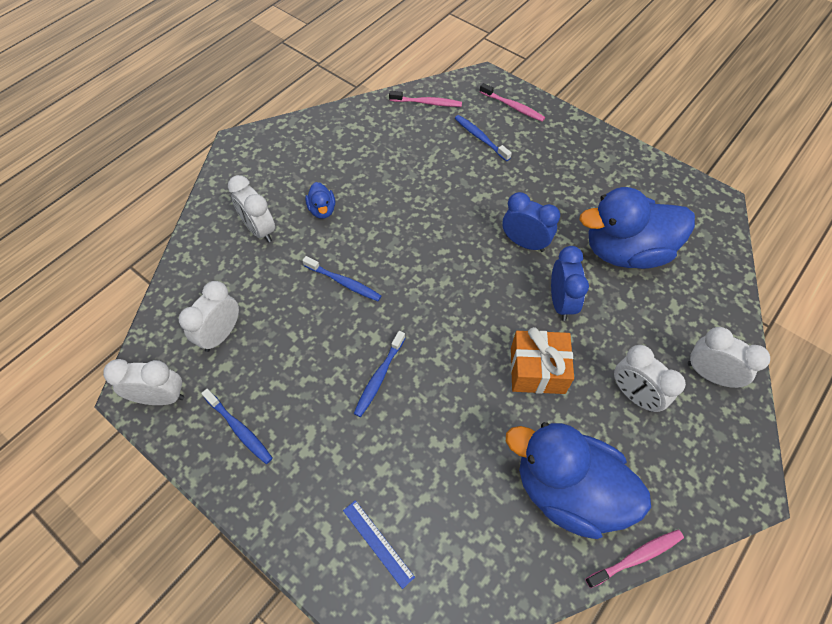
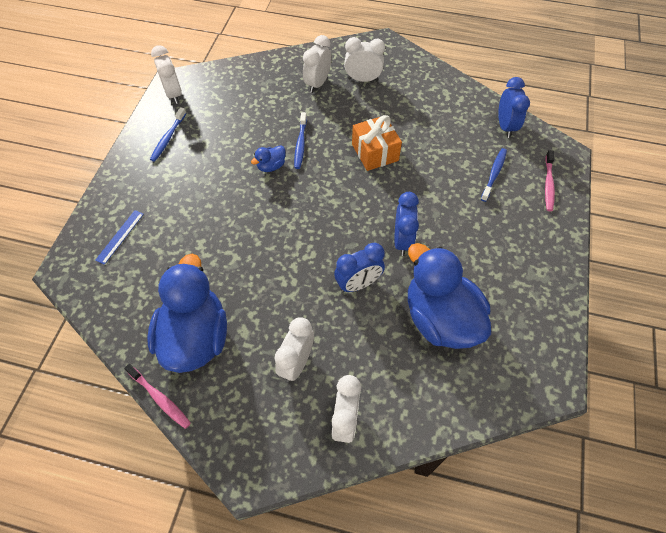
camera: 65 degrees right, 0 degrees up
white clock [179,281,239,352] -> white clock moved to [344,37,385,82]
blue duck [305,182,335,219] -> blue duck moved to [251,145,286,172]
blue toothbrush [354,331,405,417] -> none
pink toothbrush [389,91,462,107] -> blue clock [498,77,530,138]
orange gift [511,327,574,394] -> orange gift moved to [352,115,402,171]

